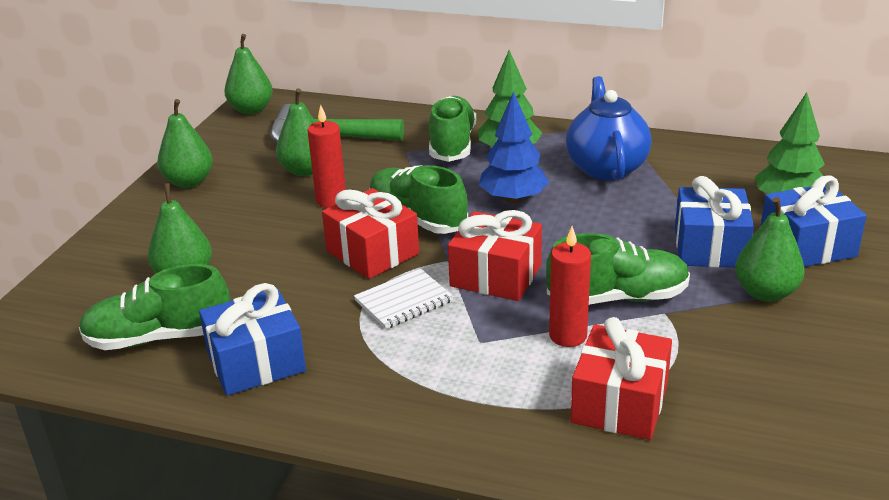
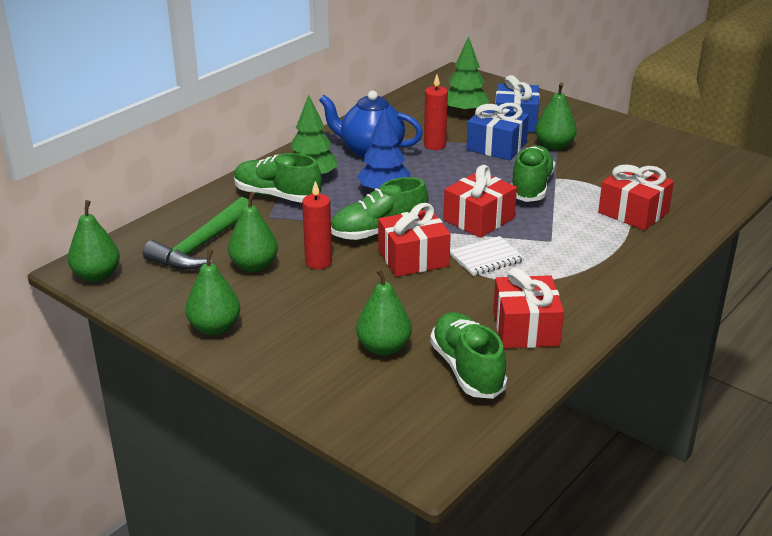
camera: 70 degrees left, 0 degrees up
green shoe [79,264,230,350] -> green shoe turned 150 degrees clockwise [430,312,507,399]
blue gift [199,283,306,396] -> red gift [493,268,564,348]
white notebook [354,269,454,329] -> white notebook turned 75 degrees clockwise [450,236,525,276]
red candle [549,226,591,347] -> red candle moved to [424,75,448,150]

